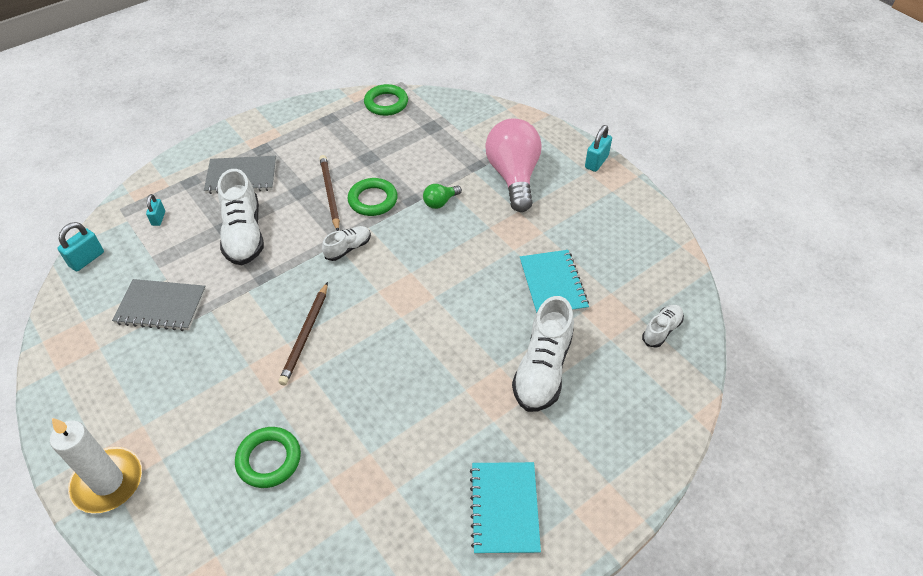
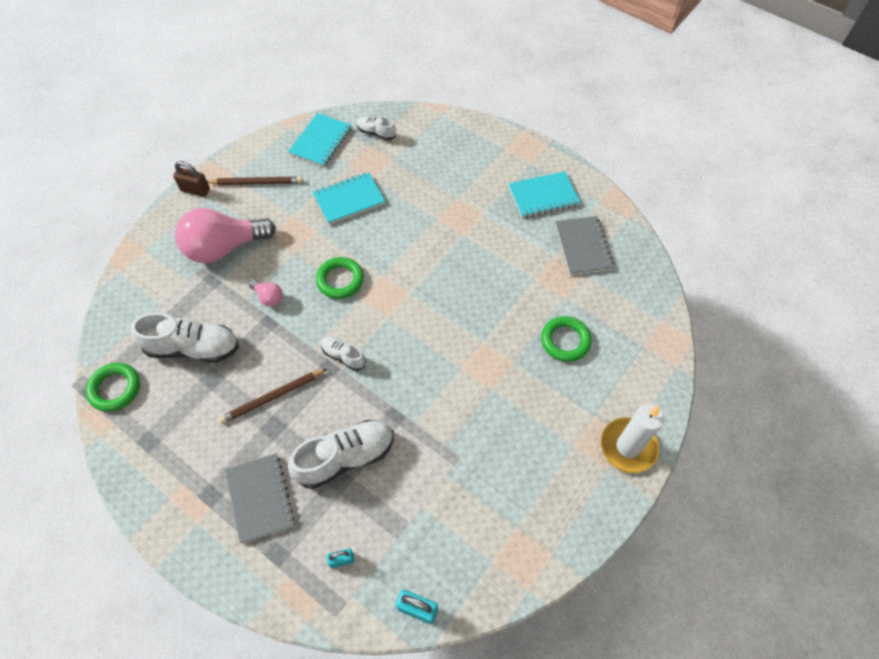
camera: 105 degrees left, 10 degrees up
grey notebook [112,279,206,331] -> grey notebook moved to [555,216,614,275]
brown pencil [279,282,328,385] -> brown pencil moved to [207,176,303,185]
green ring [348,178,398,216] -> green ring moved to [316,257,364,299]
green light bulb [423,184,462,209] -> pink light bulb [249,280,283,307]
white shoe [512,296,574,412] -> white shoe moved to [131,313,239,363]
turquoise padlock [585,125,612,172] -> brown padlock [173,161,210,197]
none -> turquoise notebook [288,113,351,167]

